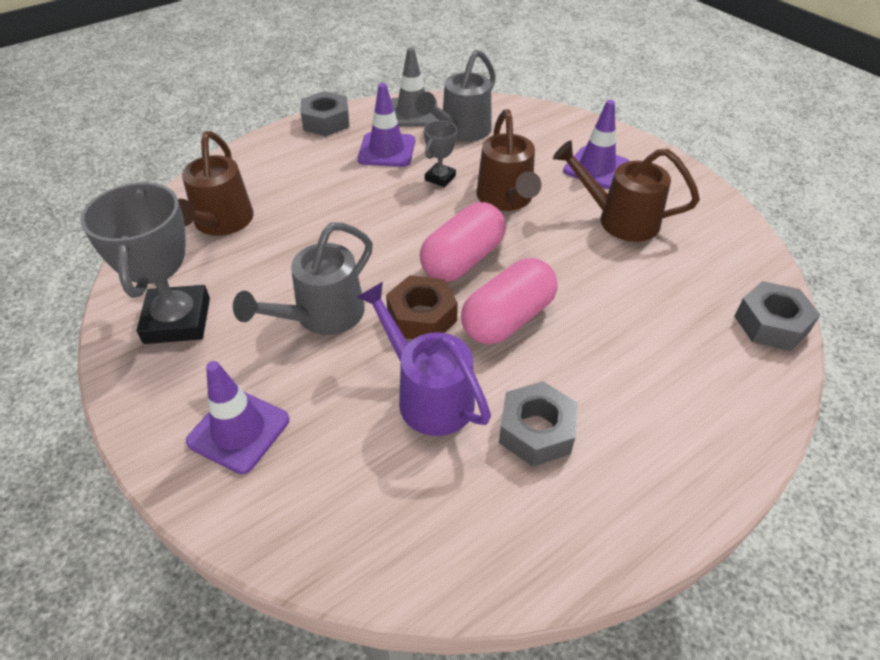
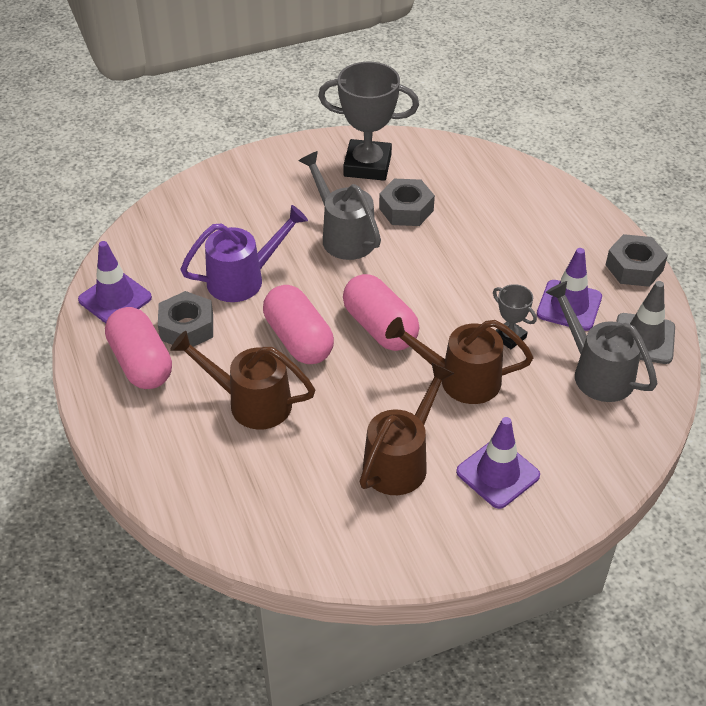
camera: 105 degrees right, 0 degrees up
brown watering can [178,131,254,236] -> brown watering can moved to [170,331,315,430]
purple traffic cone [186,361,289,474] -> purple traffic cone moved to [78,241,152,324]
brown nut [386,275,458,339] -> none
grey nut [735,281,820,351] -> grey nut moved to [379,179,435,226]
none -> pink capsule [105,307,172,389]

